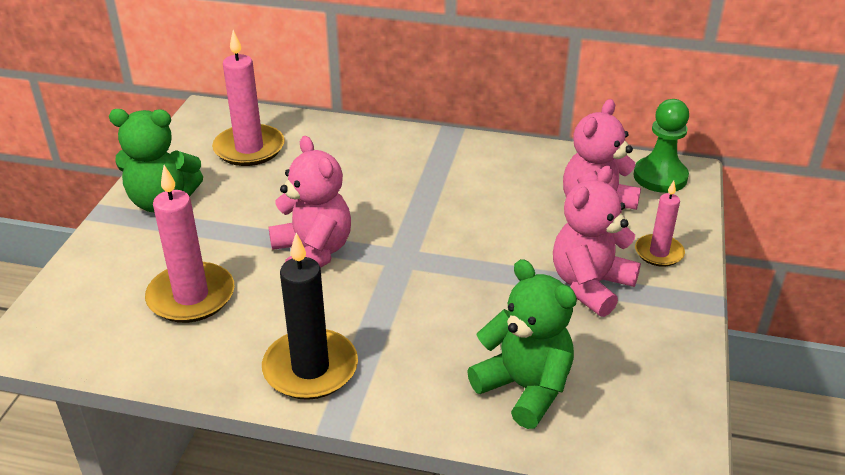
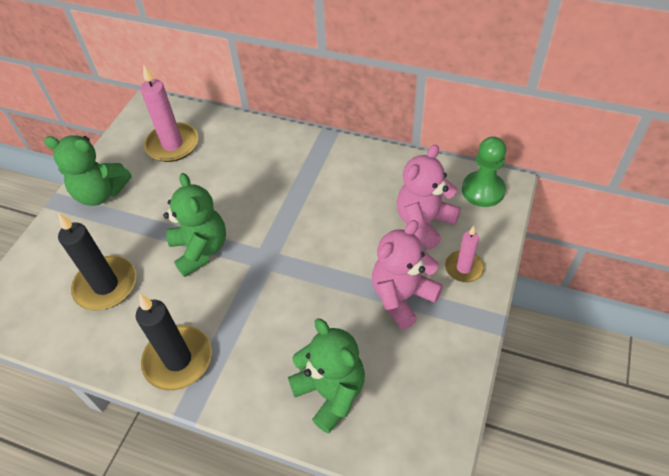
camera: 10 degrees right, 15 degrees up
pink candle [145,165,235,323] -> black candle [58,213,136,310]
pink teddy bear [269,136,351,268] -> green teddy bear [163,173,226,277]

